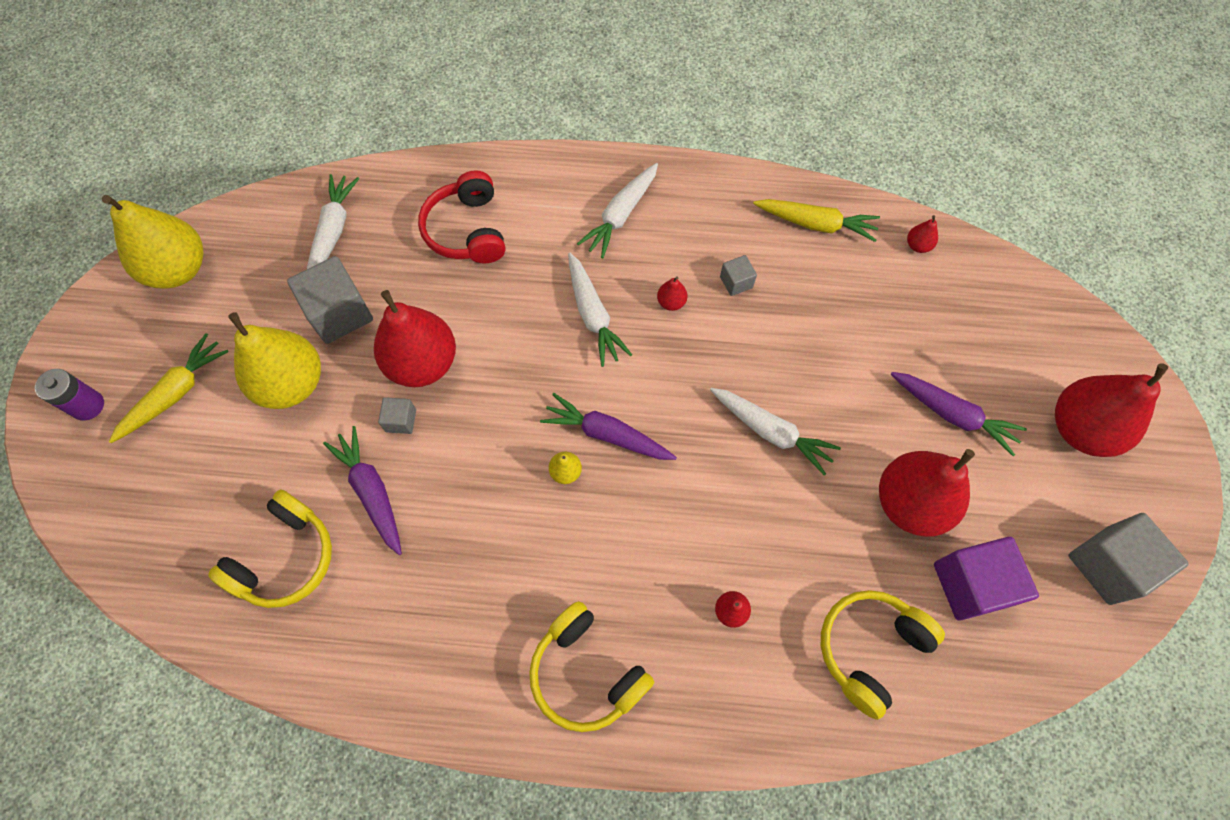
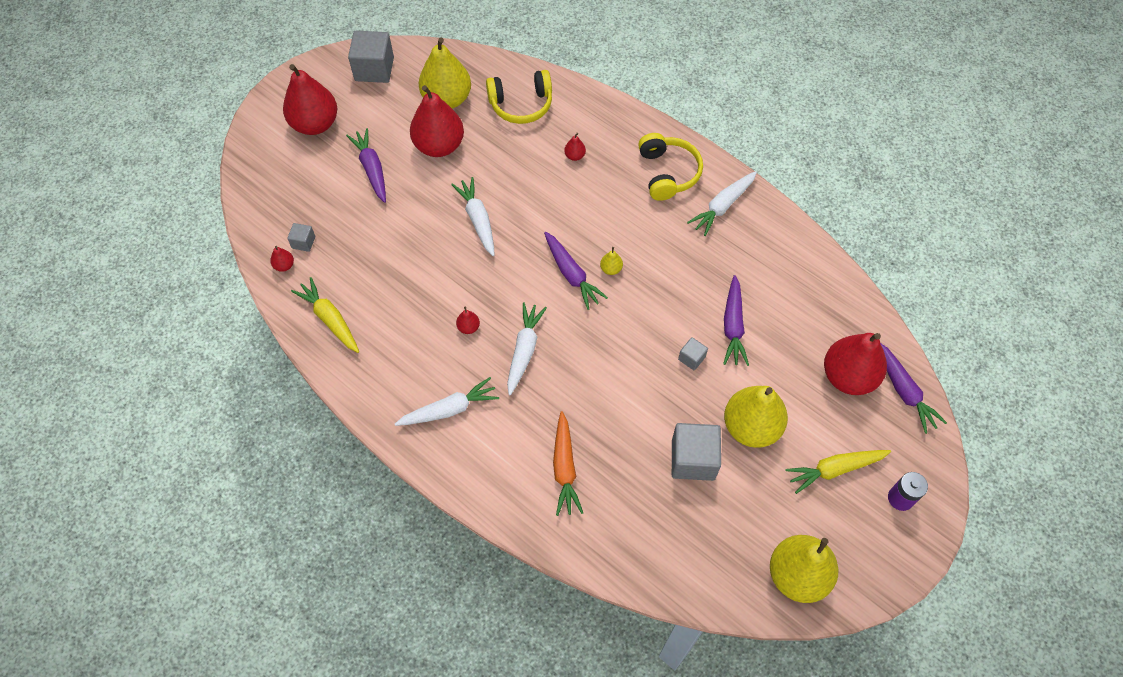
camera: 145 degrees left, 5 degrees down
yellow headphones [208,489,332,608] -> none
white carrot [307,174,359,269] -> white carrot moved to [687,171,757,236]
red pear [374,290,456,387] -> red pear moved to [824,333,887,395]
red headphones [418,170,505,263] -> orange carrot [553,411,583,516]
grey cube [720,255,757,296] -> grey cube moved to [287,223,315,252]
purple cube [934,537,1039,621] -> yellow pear [419,37,471,109]
none -> purple carrot [880,343,947,434]

